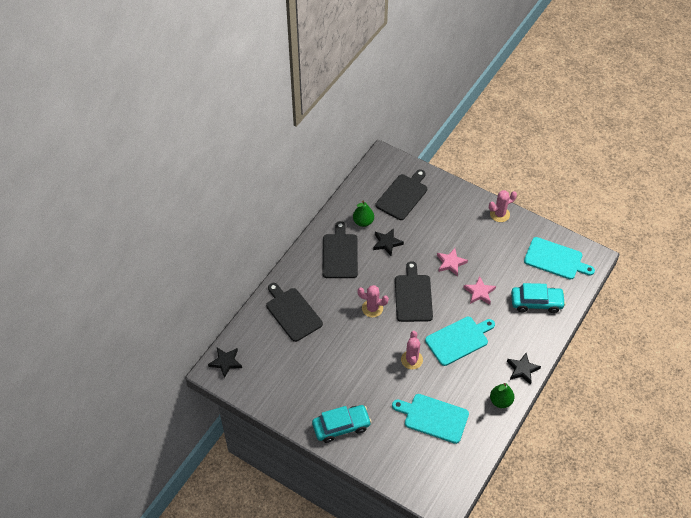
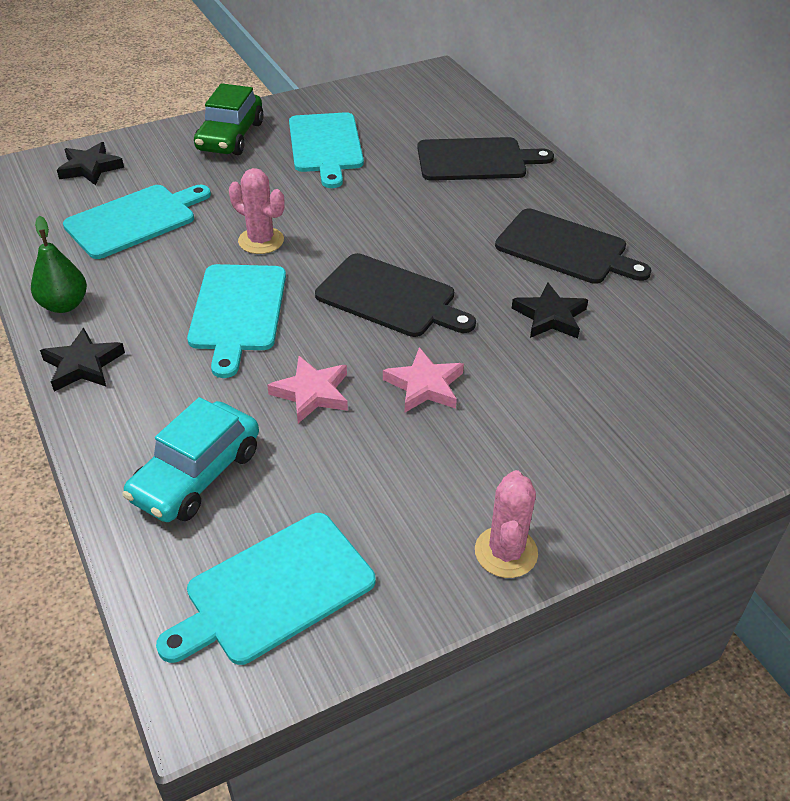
camera: 120 degrees right, 10 degrees down
black star [208,348,242,378] -> black star moved to [57,142,124,185]
turquoise car [312,405,372,443] -> green car [194,83,263,155]
green pear [353,200,374,227] -> none
pink cactus [357,285,389,317] -> none
black cutting board [376,169,427,220] -> none
none -> turquoise cutting board [289,112,364,188]

